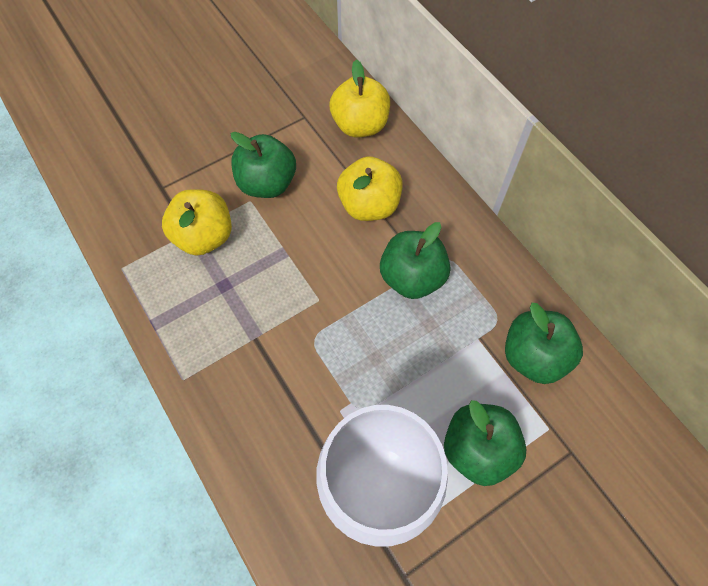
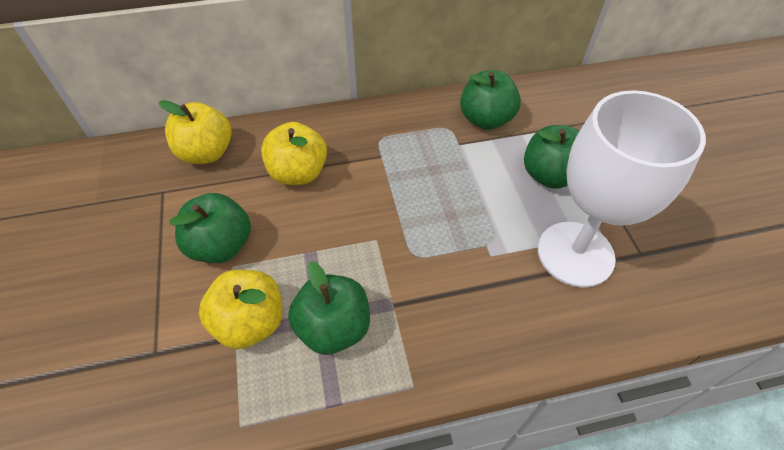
camera: 70 degrees left, 10 degrees down
green apple [380,222,450,299] -> green apple moved to [288,261,370,355]

